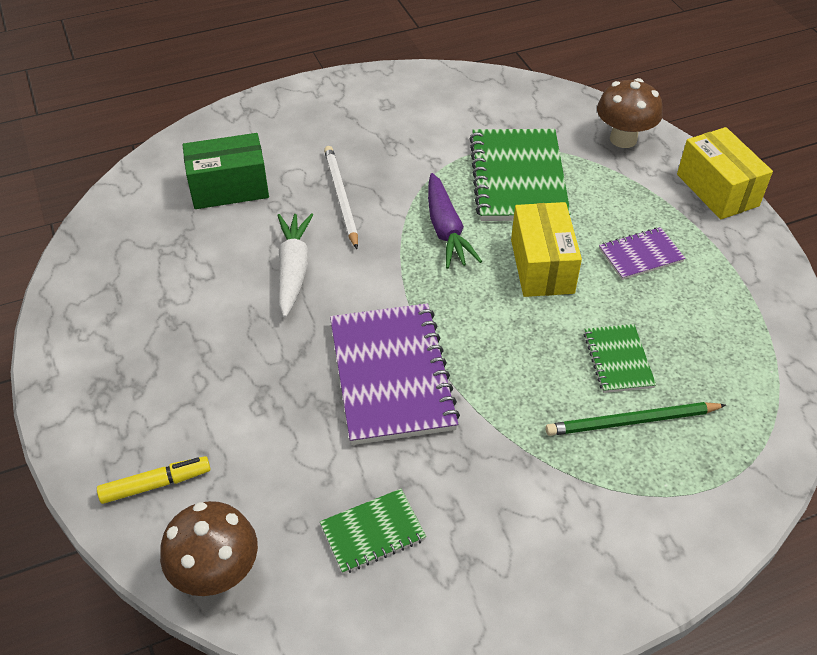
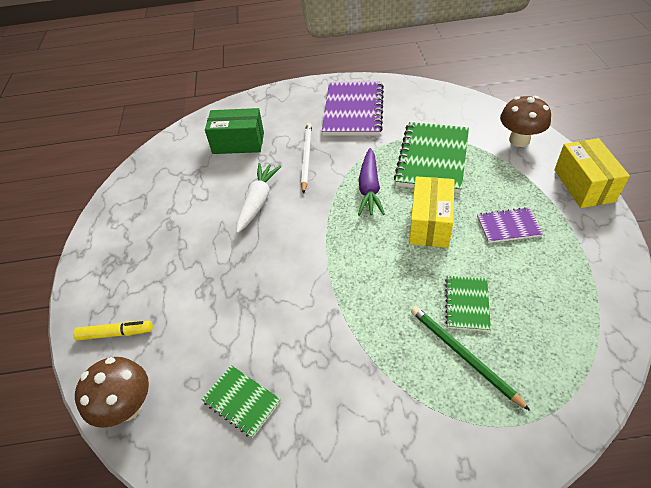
camera: 20 degrees right, 0 degrees up
green notebook [320,489,426,574] -> green notebook turned 45 degrees clockwise [201,365,281,438]
purple notebook [330,303,460,445] -> purple notebook moved to [322,81,384,136]
green pencil [546,402,726,436] -> green pencil turned 45 degrees clockwise [411,306,530,411]

